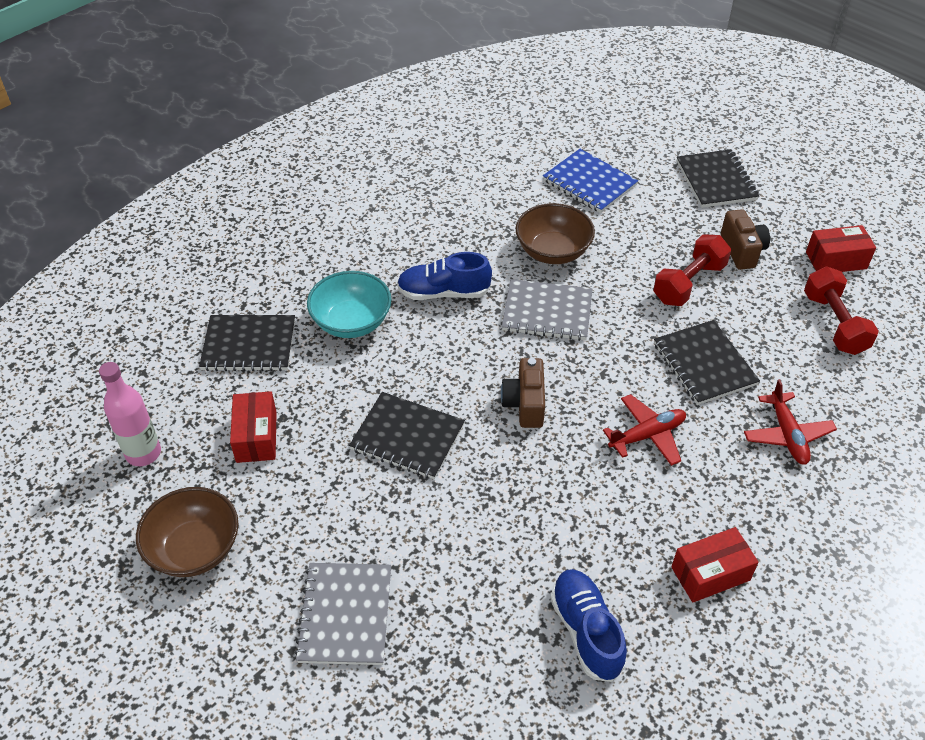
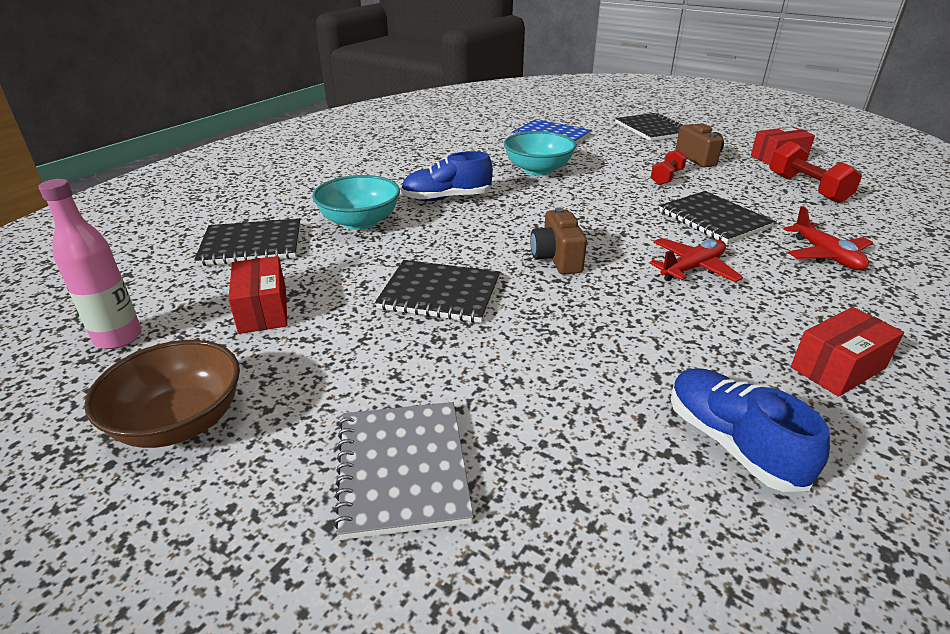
camera: 10 degrees left, 15 degrees down
grey notebook [502,279,593,341] -> none
brown bowl [516,203,595,264] -> turquoise bowl [504,131,576,175]
red dumbbell [653,234,731,306] -> red dumbbell [651,149,687,185], size x0.64

